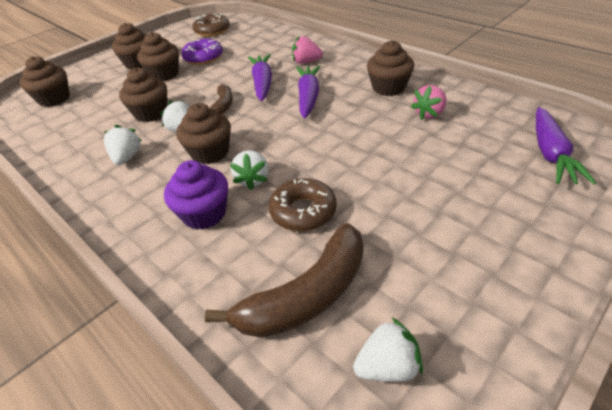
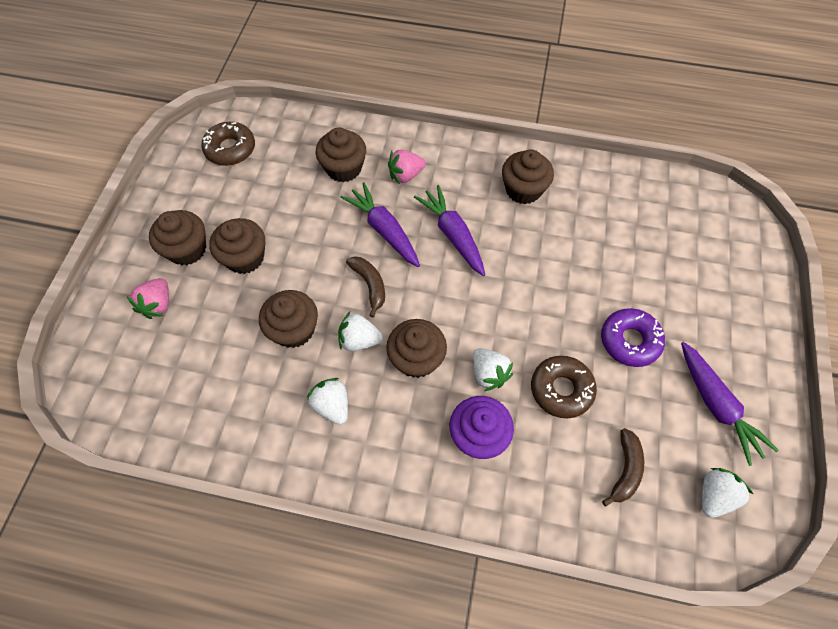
camera: 35 degrees left, 20 degrees up
brown cupcake [20,56,70,107] -> brown cupcake moved to [316,128,366,182]
purple donut [181,39,223,65] -> purple donut moved to [601,308,665,367]
brown banana [205,223,363,338] -> brown banana [602,428,644,507], size x0.54
pink strawberry [411,85,446,120] -> pink strawberry moved to [126,278,169,319]
purple carrot [536,107,596,185] -> purple carrot moved to [681,342,779,466]

